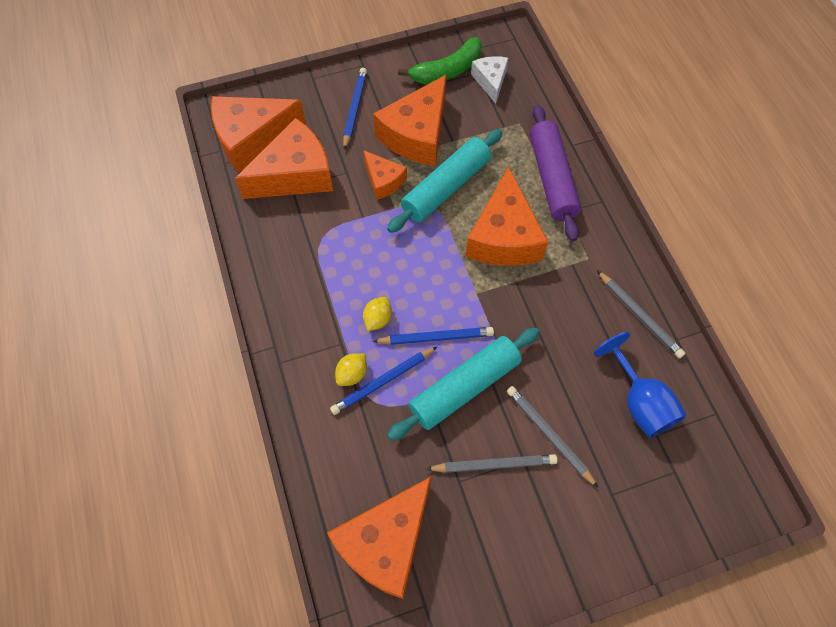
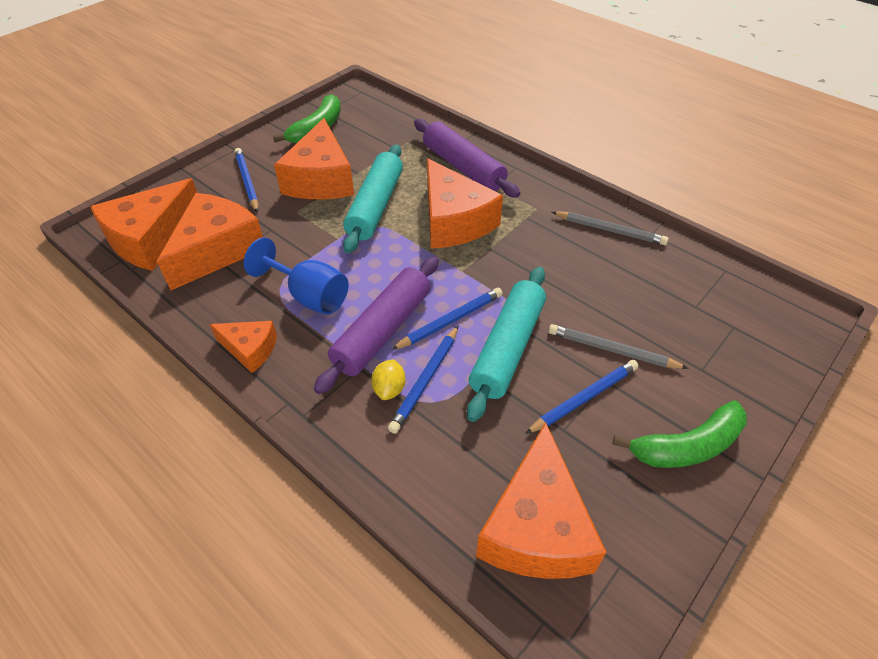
camera: 30 degrees left, 15 degrees down
orange cheese [363,150,407,200] -> orange cheese moved to [210,321,277,373]
yellow lemon [363,297,392,331] -> purple rolling pin [314,257,439,394]
grey pencil [426,454,558,473] -> blue pencil [525,360,639,434]
white cheese [471,56,508,103] -> none
blue goblet [594,332,687,438] -> blue goblet moved to [244,237,348,315]
none -> green banana [612,400,747,468]

